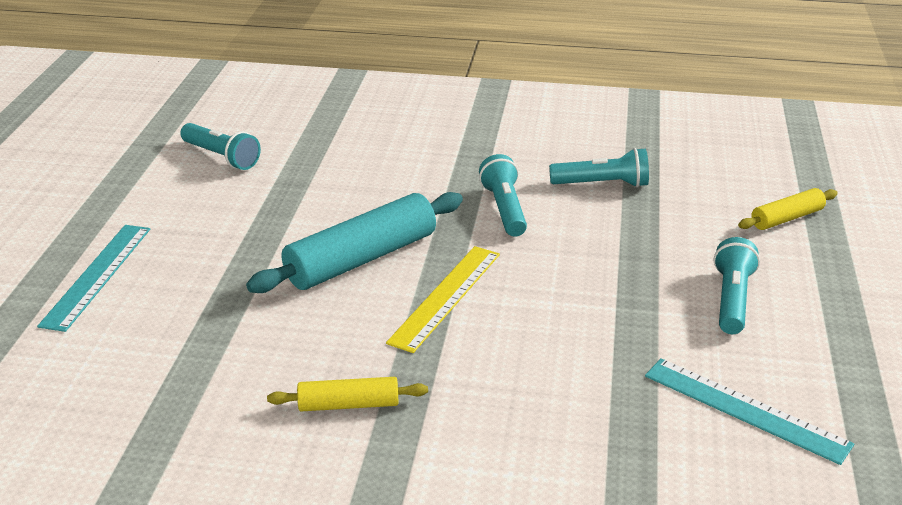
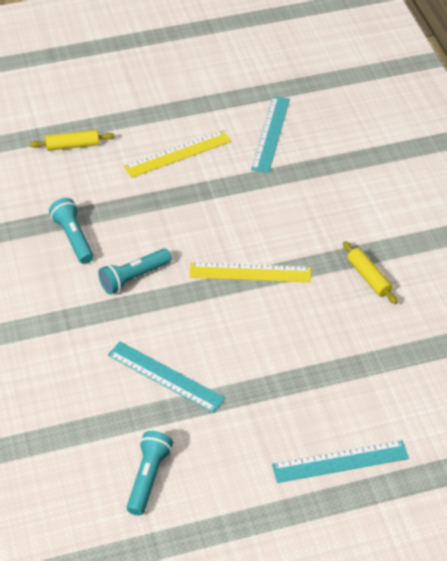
camera: 115 degrees left, 15 degrees up
turquoise rolling pin [246,192,463,293] -> none
turquoise flashlight [714,237,760,334] -> yellow ruler [124,130,231,178]
yellow rolling pin [738,188,838,230] -> yellow rolling pin turned 45 degrees counterclockwise [30,130,115,151]
none -> turquoise ruler [108,342,226,413]

